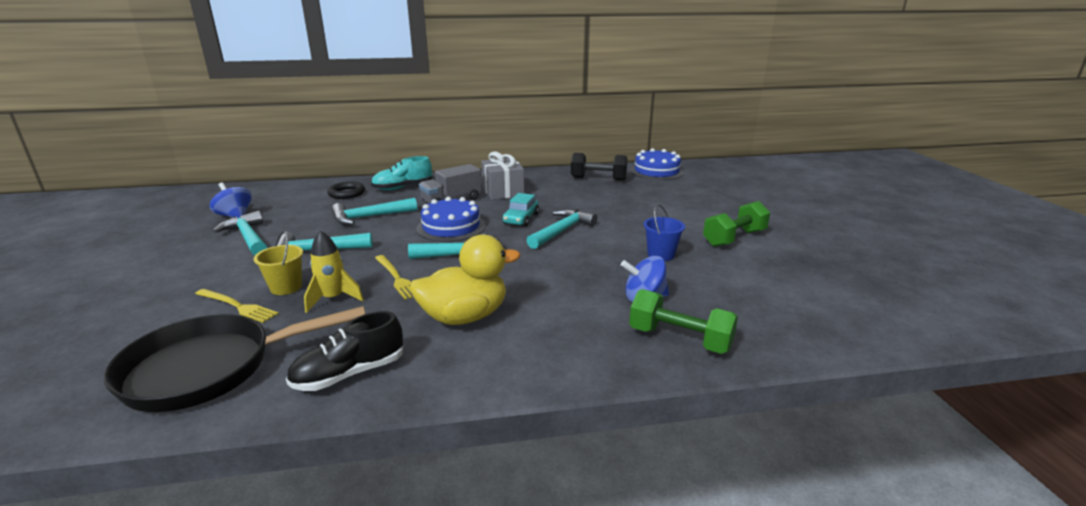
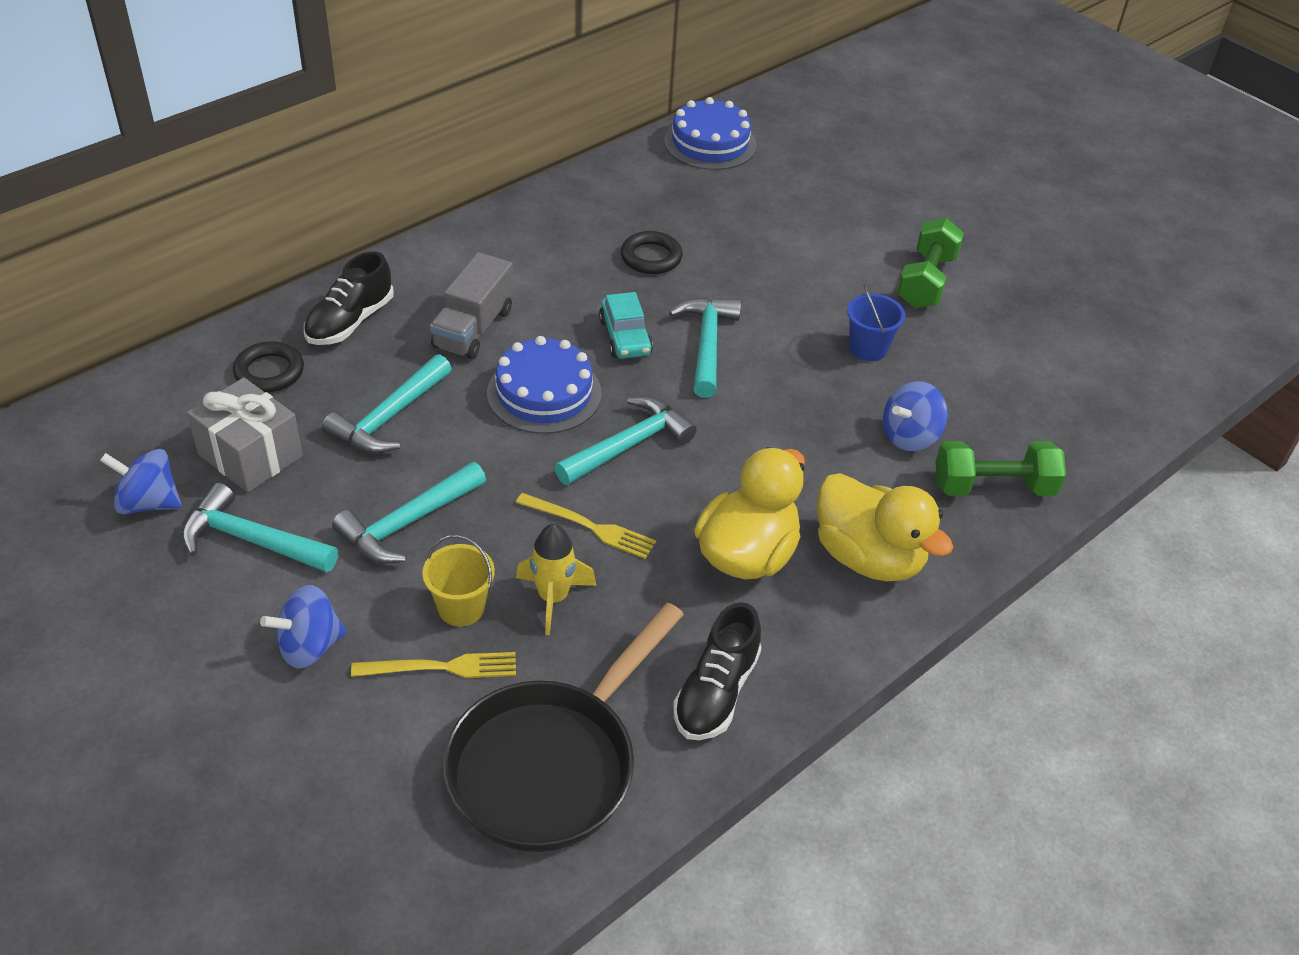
camera: 35 degrees left, 20 degrees up
turquoise shoe [371,156,433,190] -> black shoe [304,252,394,345]
grey gift [481,151,524,200] -> grey gift moved to [187,377,303,492]
black dumbbell [571,153,628,181] -> none
none -> blue spinning top [260,585,347,669]
none -> black ring [621,231,683,274]
none -> yellow duck [817,473,953,581]

